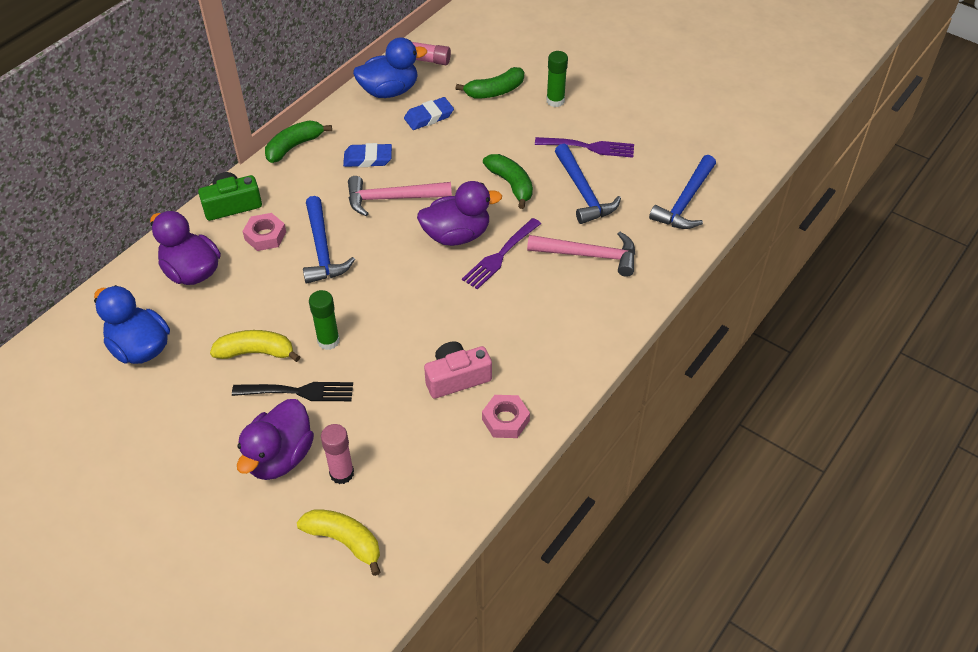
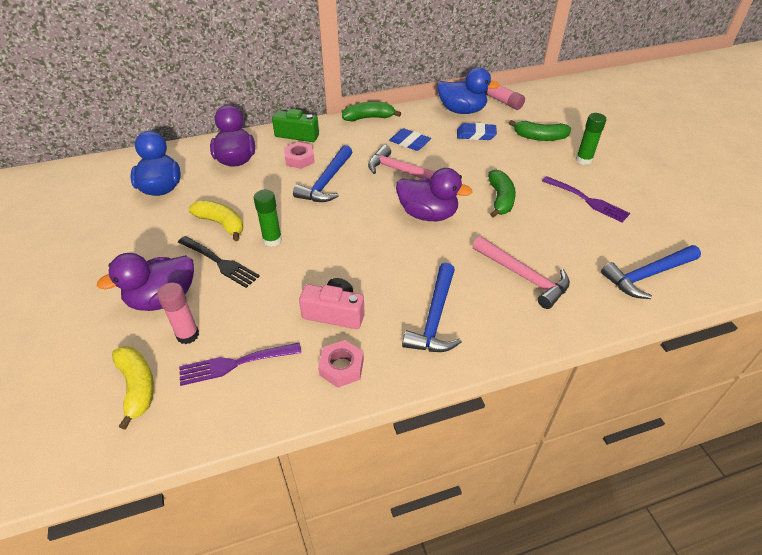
camera: 35 degrees right, 5 degrees down
purple fork [462,218,541,289] -> purple fork moved to [179,343,302,386]
blue hammer [555,144,621,224] -> blue hammer moved to [402,263,462,352]

